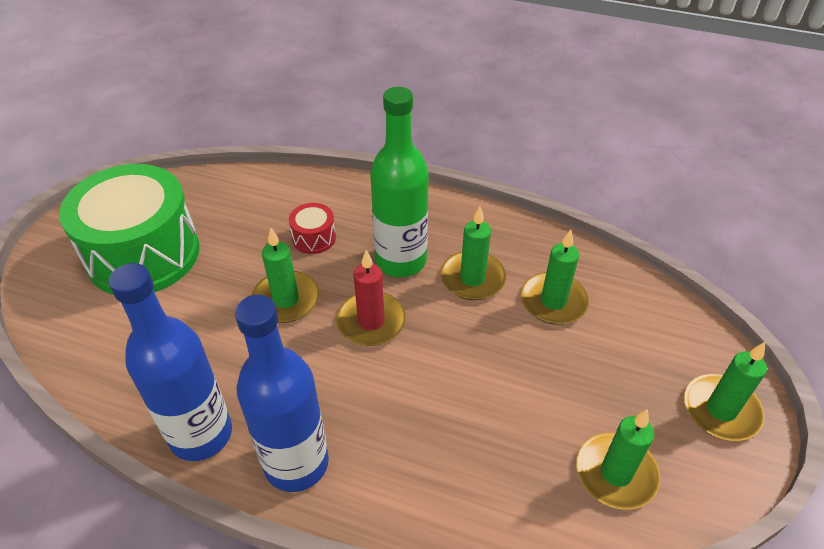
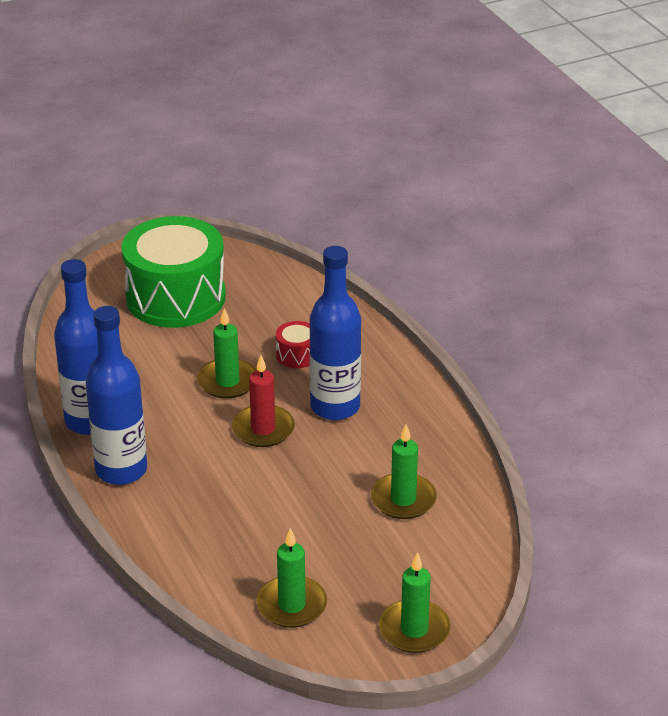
camera: 45 degrees right, 10 degrees down
green bottle [370,87,429,277] -> blue bottle [309,246,361,420]
green candle [440,206,506,300] -> none

